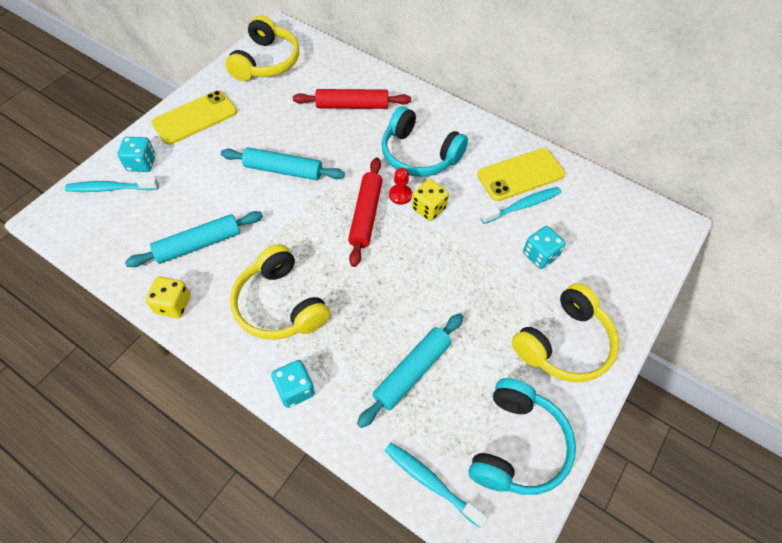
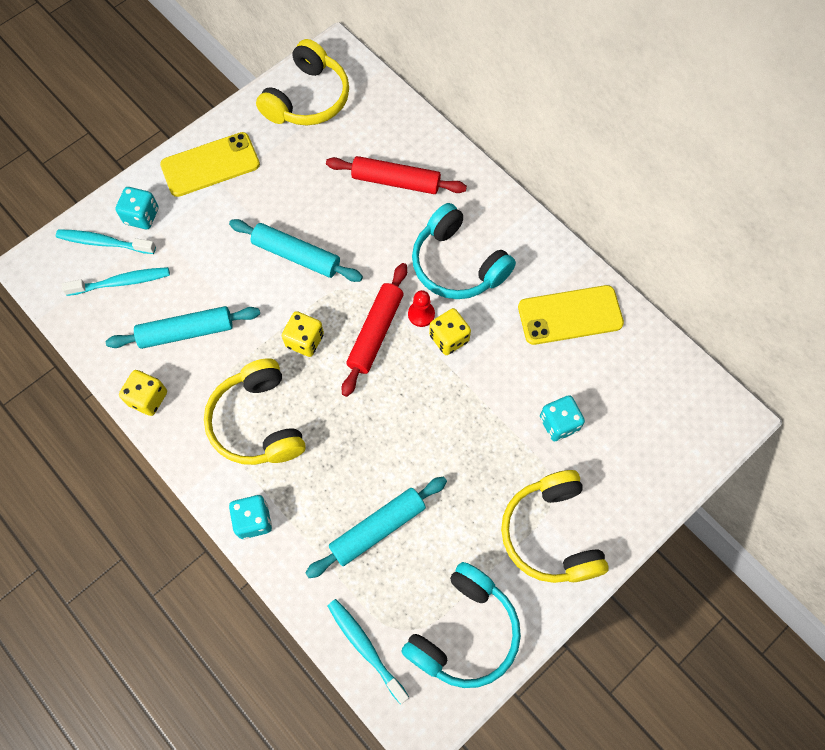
camera: 15 degrees right, 10 degrees up
turquoise toothbrush [480,187,561,224] -> turquoise toothbrush moved to [62,267,170,296]
yellow headphones [512,283,619,382] -> yellow headphones turned 105 degrees clockwise [501,470,609,583]
none -> yellow dice [282,311,324,357]

